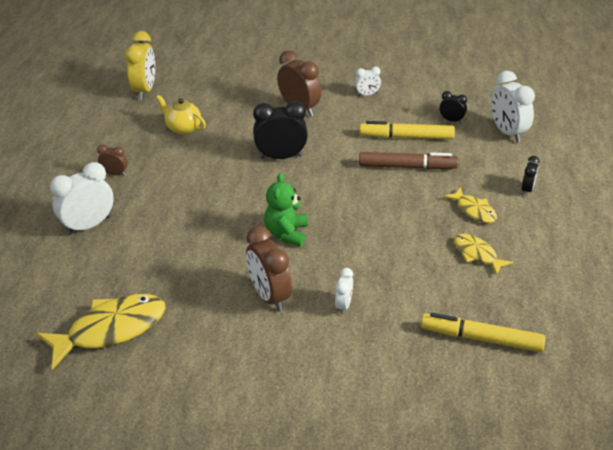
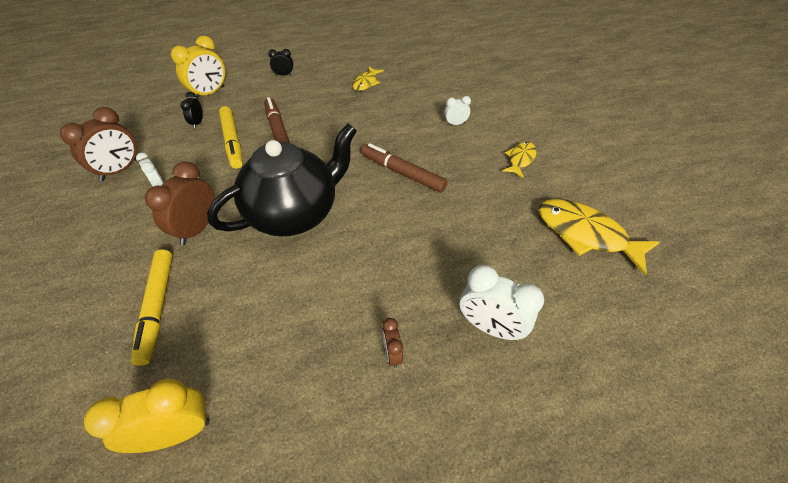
camera: 115 degrees left, 10 degrees up
yellow teapot [156,95,206,134] -> none
brown clock [246,226,292,312] -> brown clock moved to [60,107,137,181]
black clock [253,101,308,159] -> black teapot [207,123,357,237]
green teddy bear [264,173,308,246] -> brown marker [361,143,447,193]
yellow marker [421,313,546,352] -> yellow marker moved to [131,249,173,366]
yellow fish [444,187,497,223] -> yellow fish moved to [502,141,536,178]
white clock [491,71,535,142] -> yellow clock [171,36,225,99]

